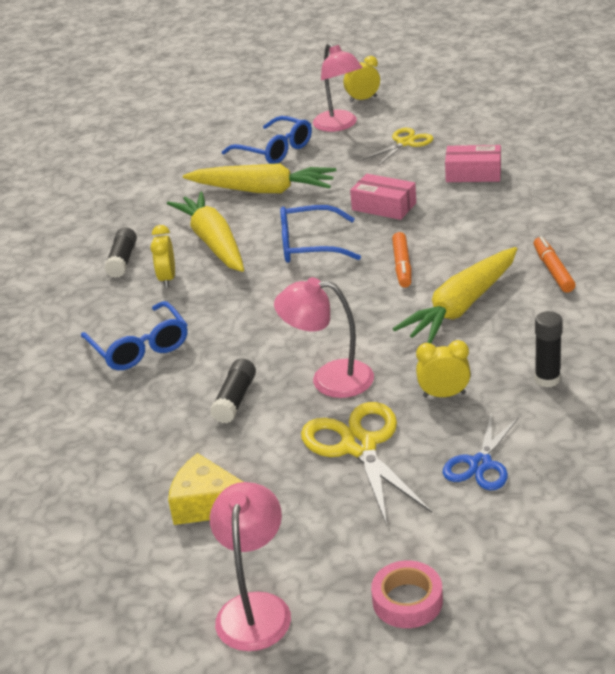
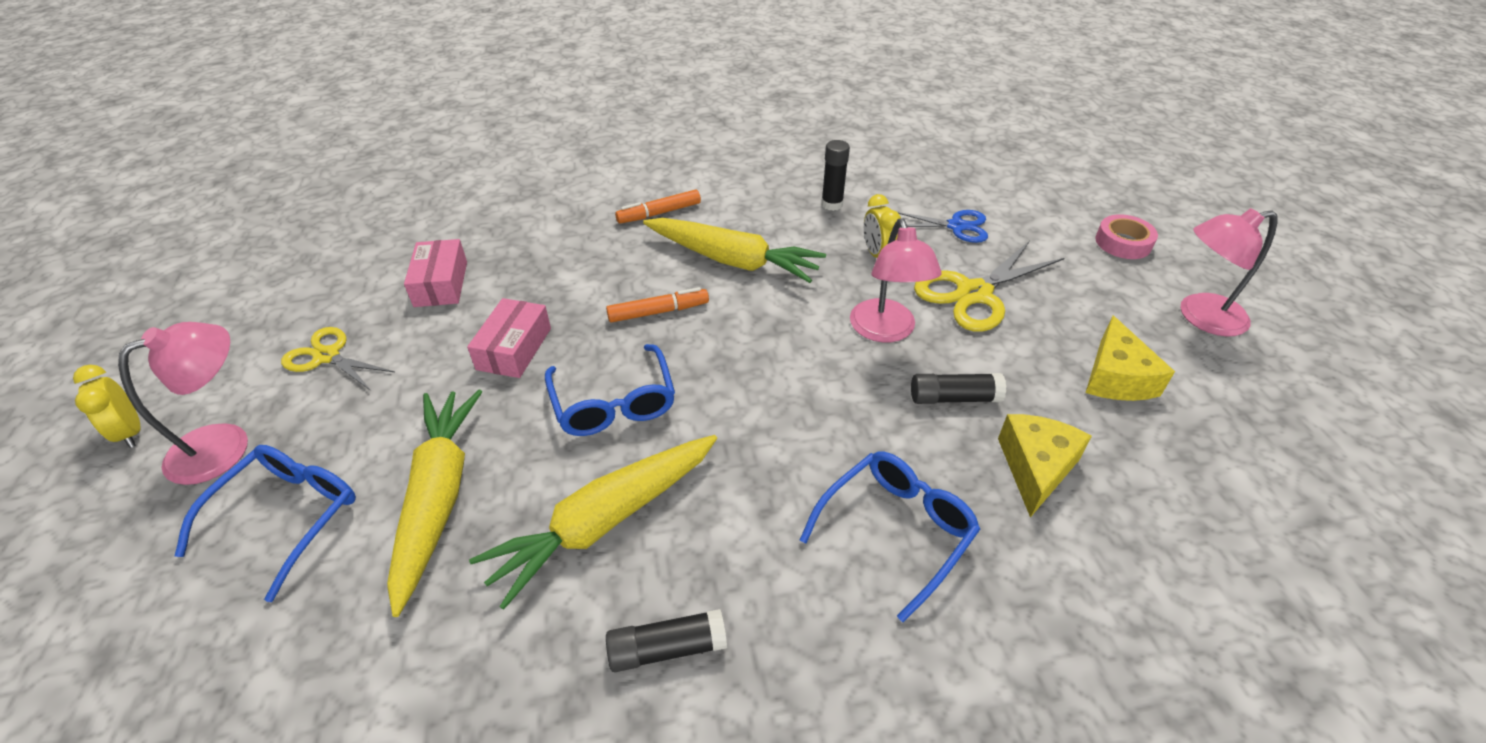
camera: 110 degrees left, 10 degrees up
yellow clock [150,225,175,288] -> none
none -> yellow cheese [998,414,1092,518]

